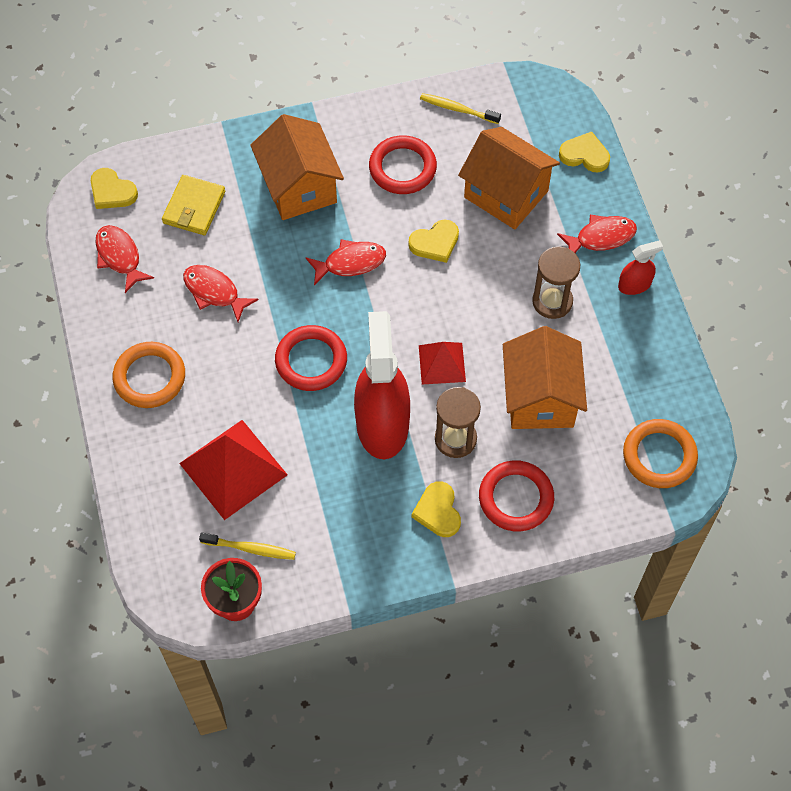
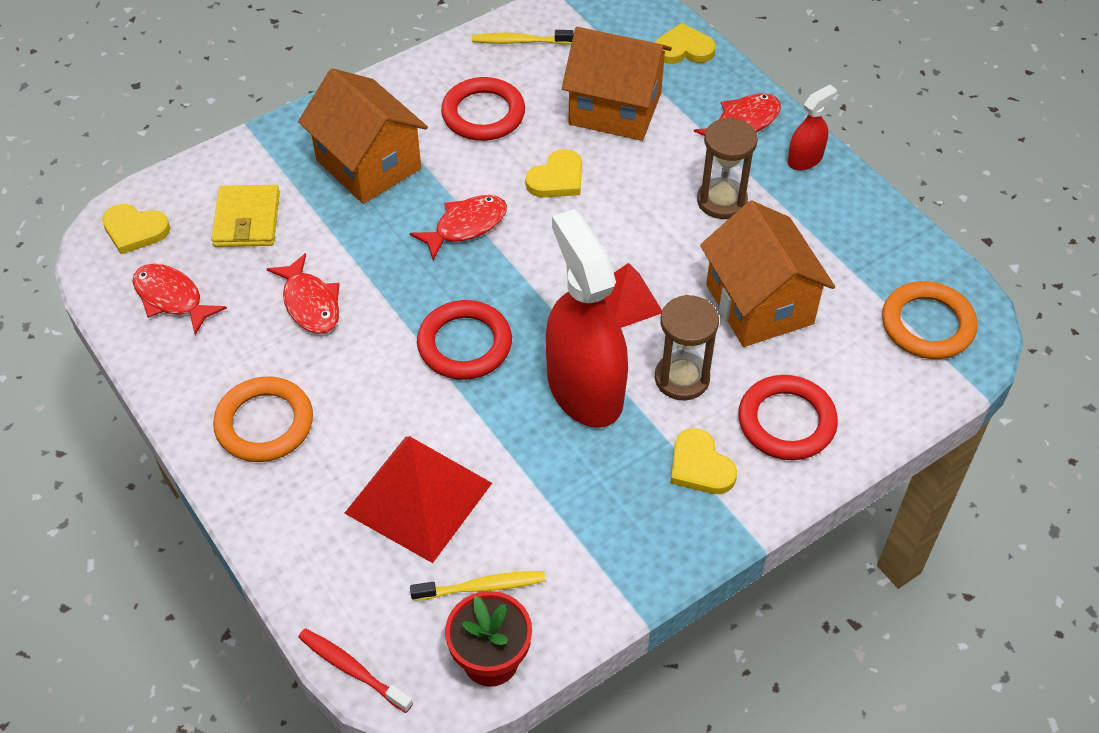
camera: 20 degrees left, 10 degrees down
red fish [183,265,259,322] -> red fish turned 135 degrees counterclockwise [267,253,339,334]
none -> red toothbrush [298,628,413,713]

